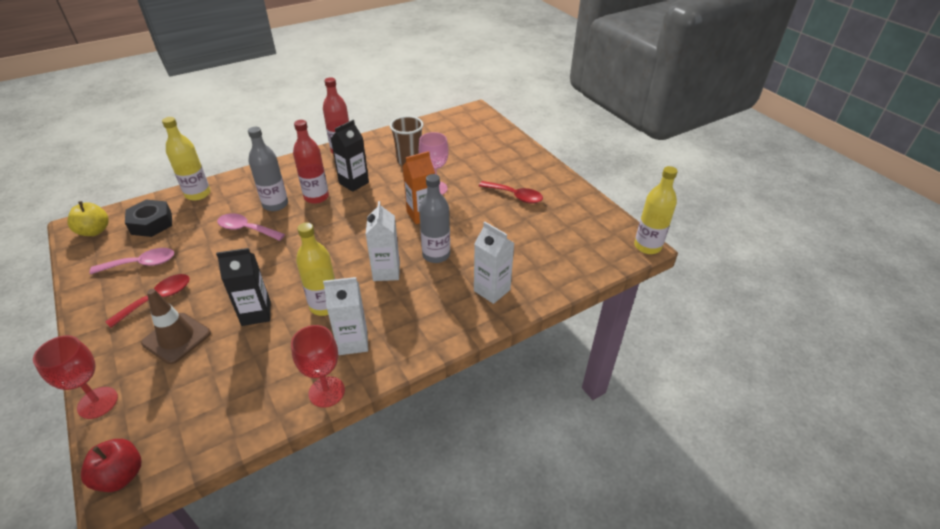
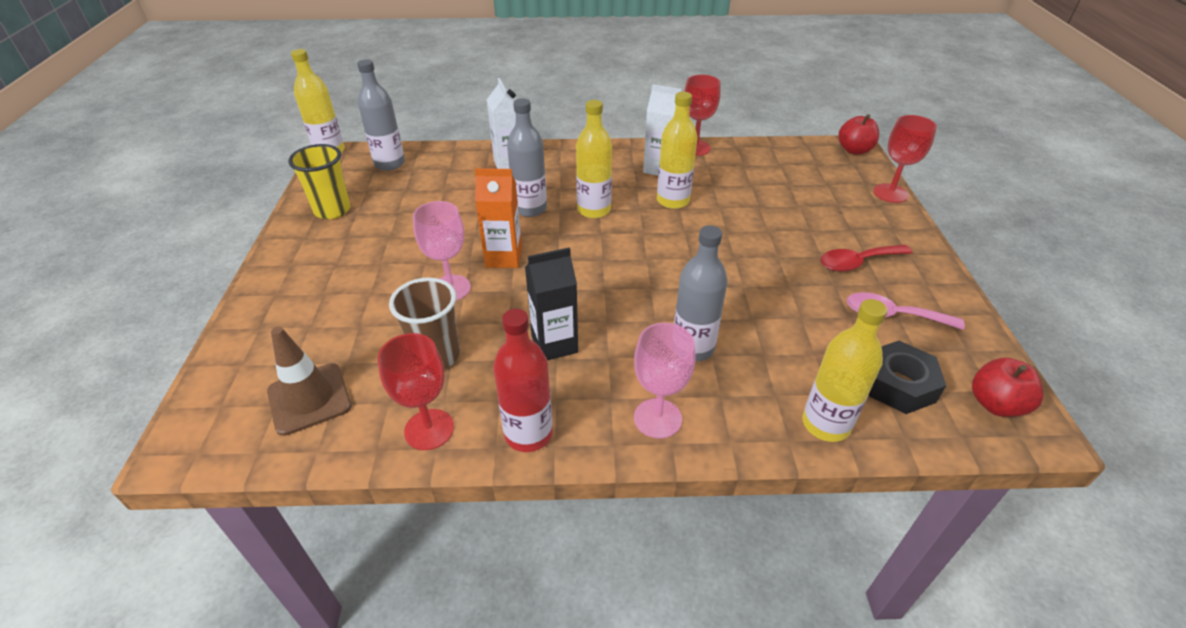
camera: 150 degrees left, 0 degrees up
yellow apple [67,201,109,236] -> red apple [972,358,1044,417]
brown traffic cone [141,289,211,364] -> brown traffic cone moved to [267,327,352,436]
black carton [216,248,271,326] -> none
pink spoon [217,213,285,241] -> none
red bottle [293,120,329,204] -> none
white carton [366,201,400,281] -> yellow bottle [576,100,612,218]
red spoon [479,181,543,204] -> none
none -> yellow cup [288,144,351,219]
none -> grey bottle [357,59,405,171]
none -> red goblet [378,333,454,450]
none -> pink goblet [634,323,696,439]

